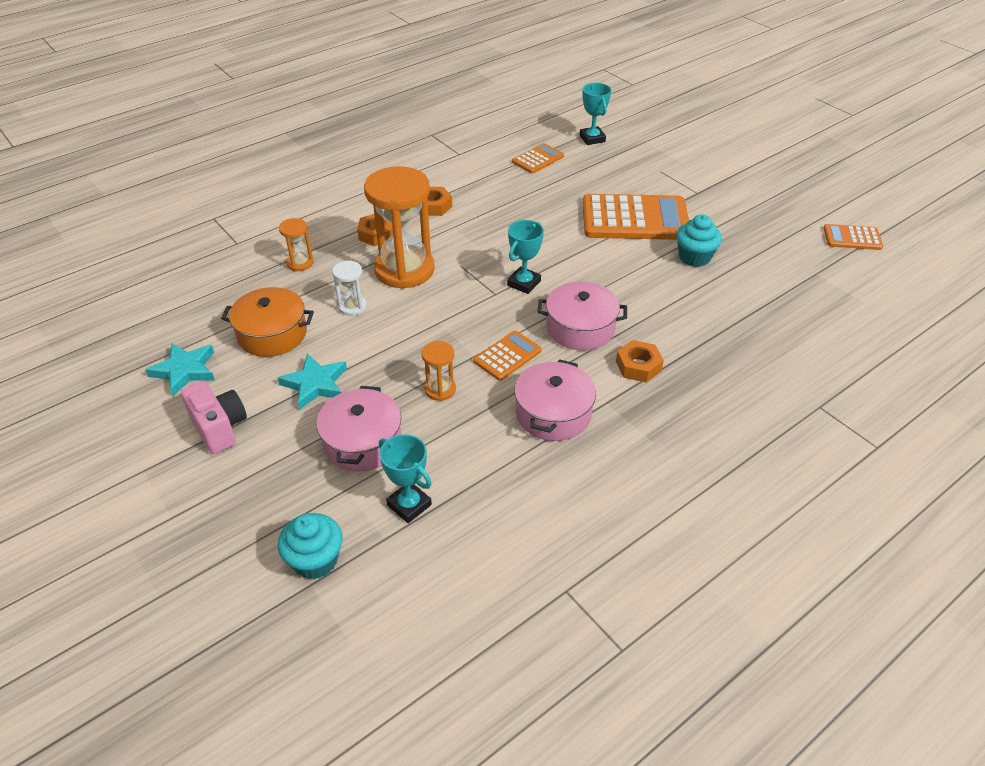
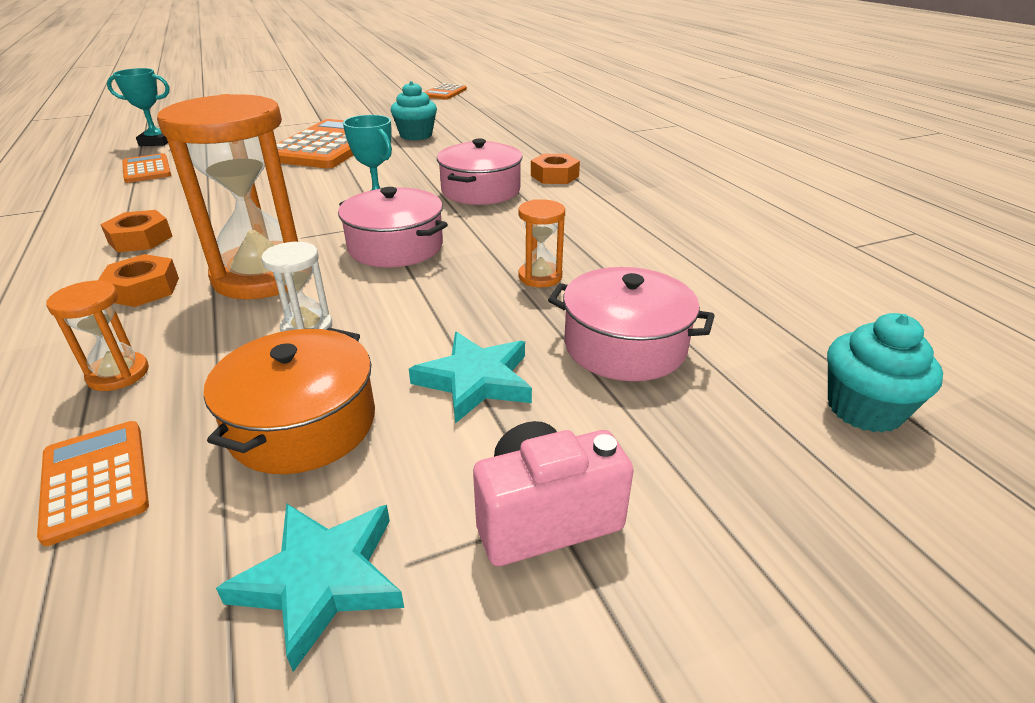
camera: 75 degrees left, 10 degrees down
turquoise trophy [379,434,432,523] -> none
orange calculator [473,331,542,381] -> orange calculator moved to [37,421,149,546]
pink pot [514,359,596,441] -> pink pot moved to [338,187,448,268]

